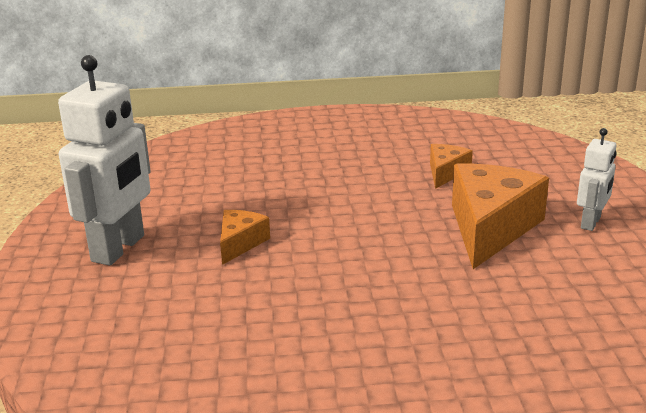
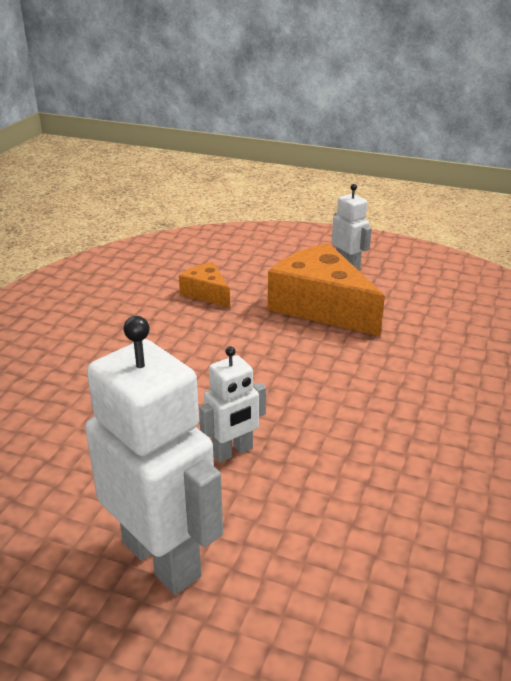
camera: 65 degrees left, 5 degrees up
orange cheese [220,210,270,265] -> white robot [199,346,266,462]

